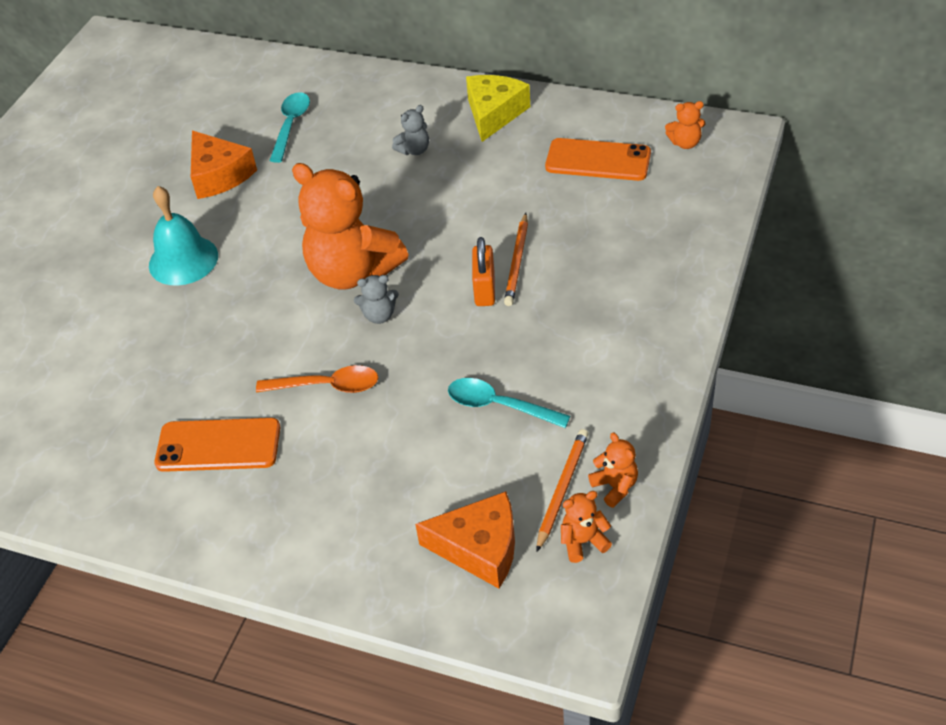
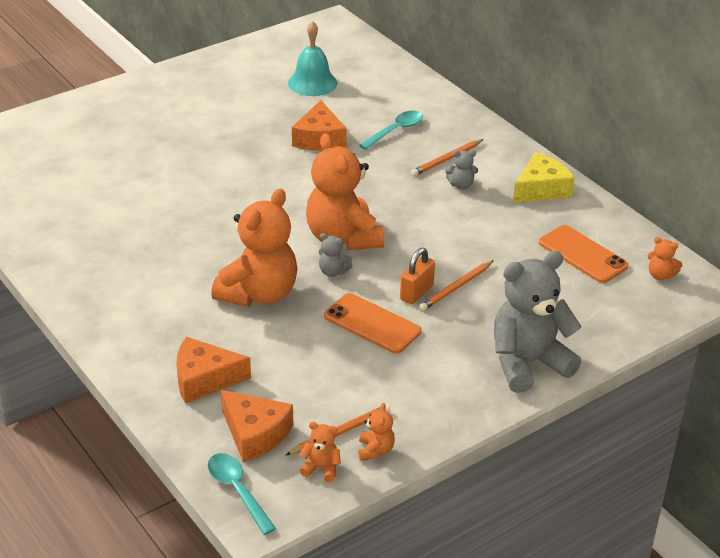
camera: 30 degrees right, 10 degrees down
turquoise bell [149,186,218,286] -> turquoise bell moved to [288,21,337,96]
orange phone [154,418,280,472] -> orange phone moved to [324,293,421,354]
orange spoon [256,365,378,393] -> orange teddy bear [211,188,297,307]
turquoise spoon [448,378,570,428] -> turquoise spoon moved to [208,453,276,535]
none -> orange cheese [177,337,251,403]
none -> orange pencil [411,139,483,176]
none -> grey teddy bear [494,251,581,393]

